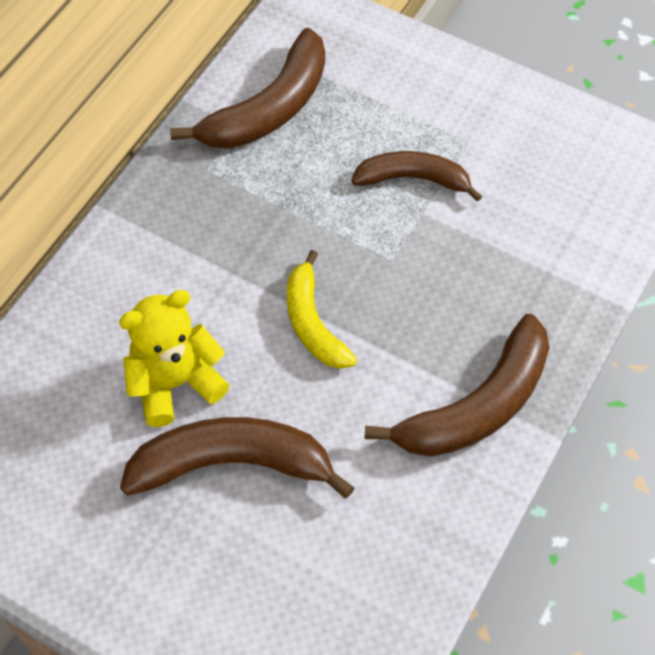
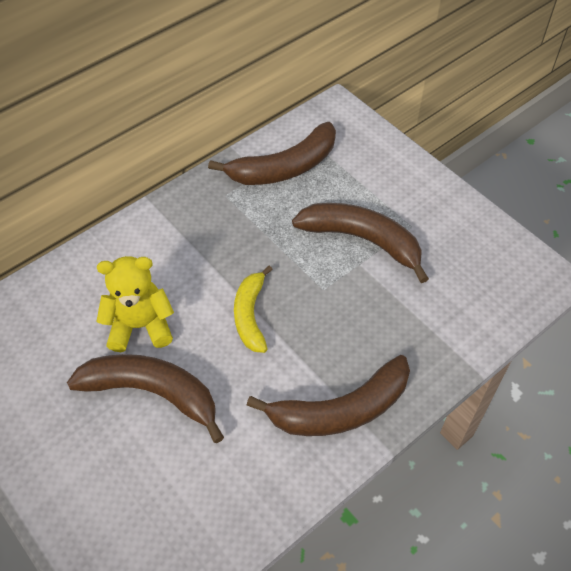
camera: 20 degrees right, 5 degrees down
brown banana [352,151,482,202] -> brown banana [292,203,429,283], size x1.55

